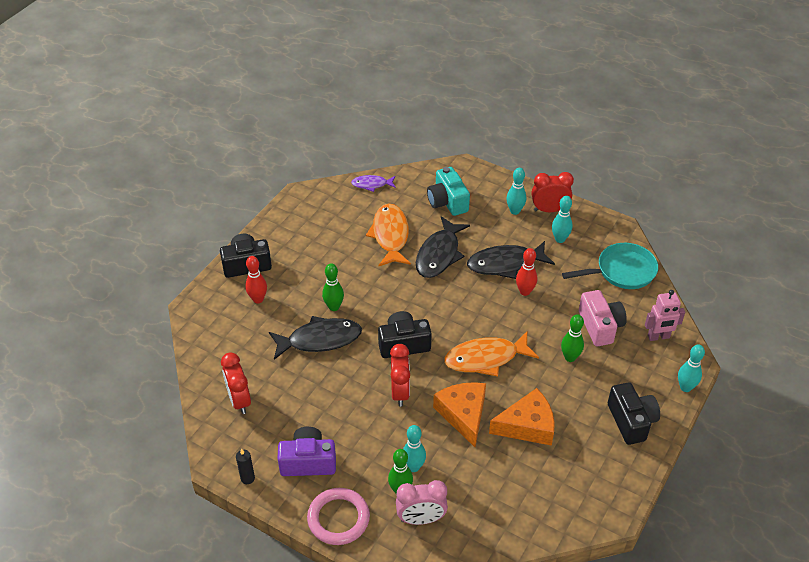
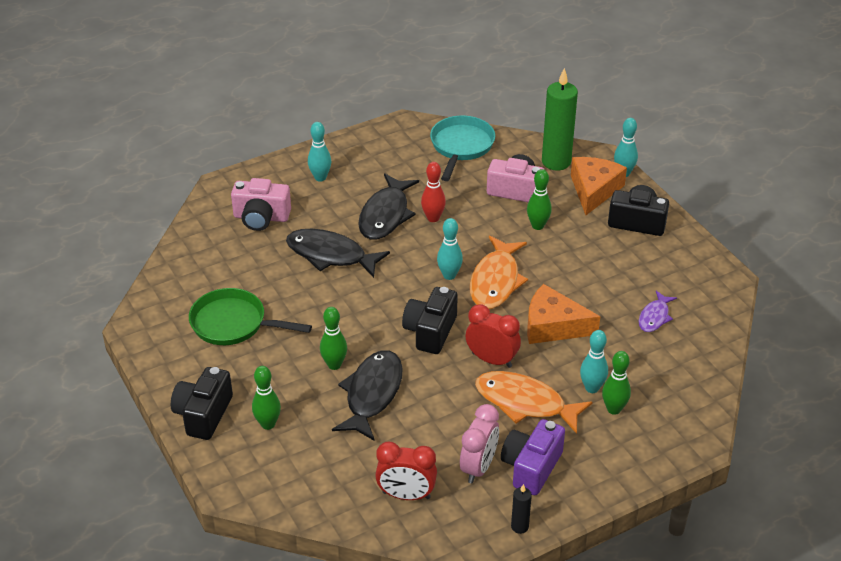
camera: 60 degrees left, 5 degrees down
red bowling pin [245,256,267,303] -> green bowling pin [252,366,281,430]
pink ring [307,488,370,545] -> none
purple fish [351,175,396,192] -> purple fish moved to [639,291,677,332]
orange fish [366,203,411,267] -> orange fish moved to [475,371,593,434]
pink clock [396,480,448,525] -> pink clock moved to [460,404,499,483]
black fish [416,216,470,278] -> black fish turned 150 degrees clockwise [286,229,390,278]
turquoise camera [427,167,470,216] -> pink camera [231,178,291,231]
orange cheese [489,388,555,446] -> orange cheese moved to [571,157,627,215]
red clock [532,172,574,212] -> none
turquoise bowling pin [552,196,572,243] -> turquoise bowling pin moved to [437,218,463,280]
pink robot [645,290,685,341] -> green candle [542,68,578,171]
none -> green pan [189,288,312,345]

